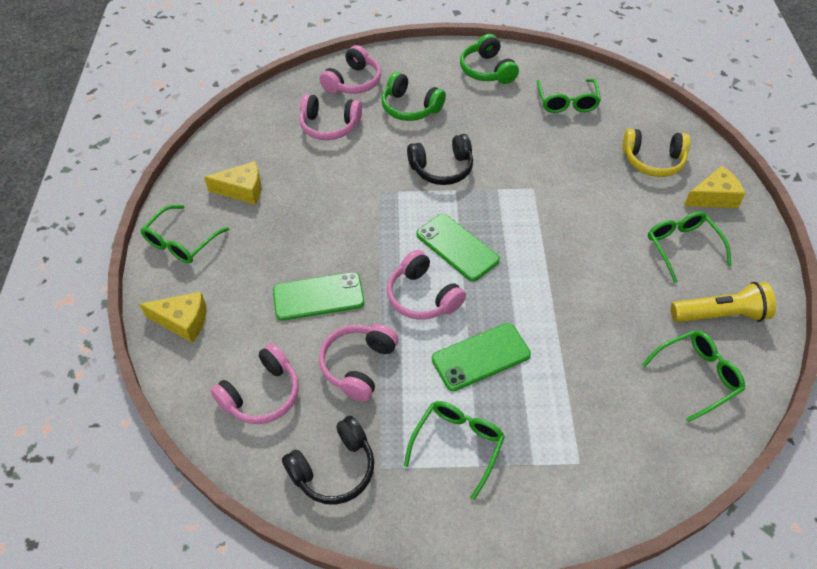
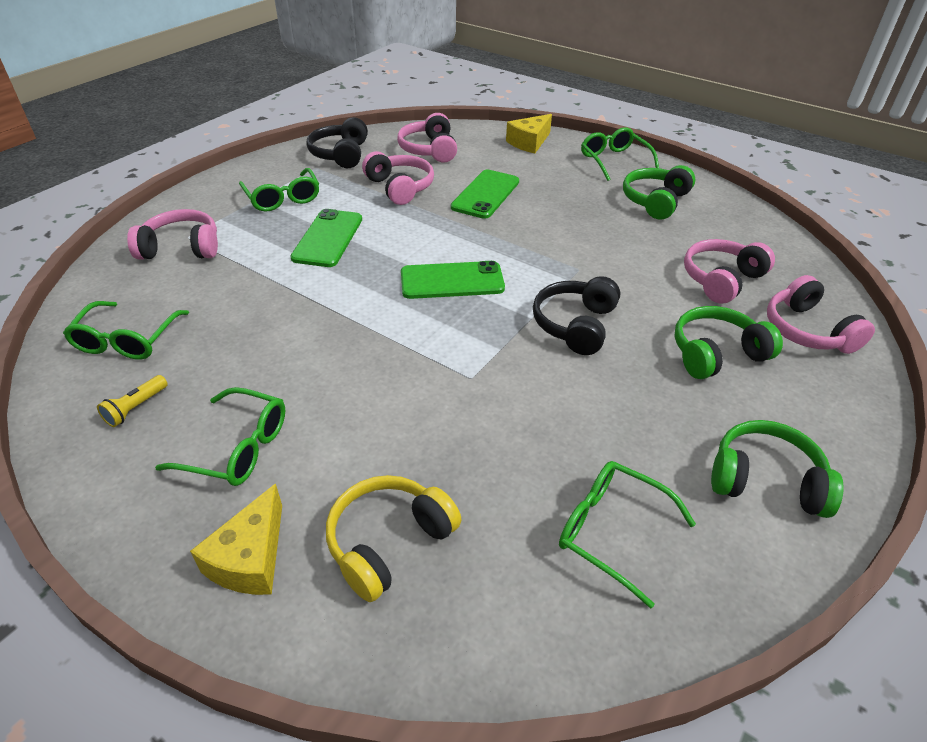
camera: 125 degrees right, 10 degrees down
yellow cheese [204,161,261,205] -> green headphones [623,165,695,220]
pink headphones [387,250,466,320] -> pink headphones moved to [127,209,218,260]
yellow flashlight [671,282,776,322] -> yellow flashlight [97,375,168,427], size x0.51

